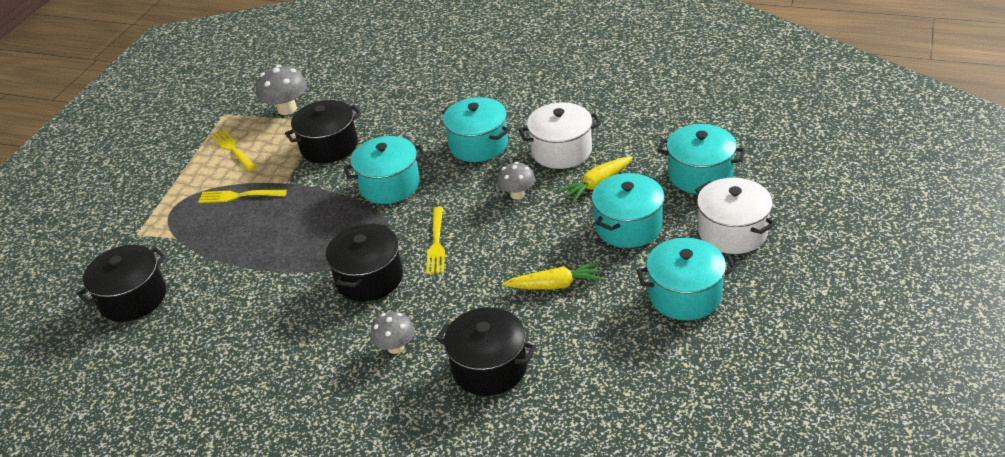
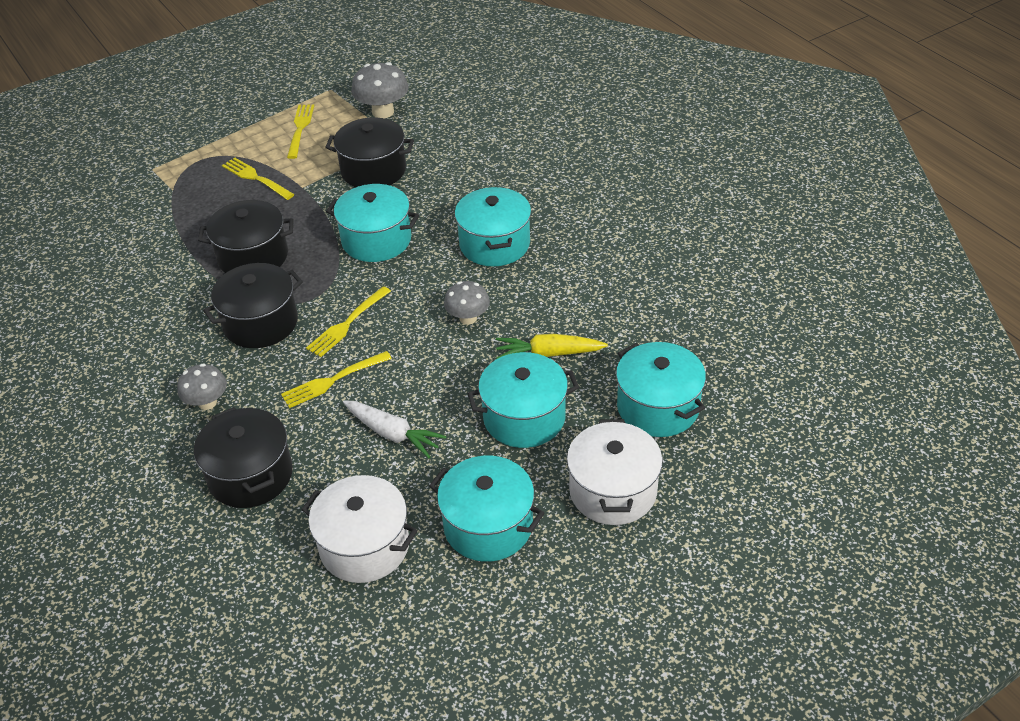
camera: 35 degrees right, 5 degrees up
black pot [77,245,166,322] -> black pot moved to [198,200,294,273]
yellow carrot [503,262,604,290] -> white carrot [343,400,447,458]
white pot [519,102,601,169] -> white pot moved to [301,475,418,583]
none -> yellow fork [281,351,392,408]

